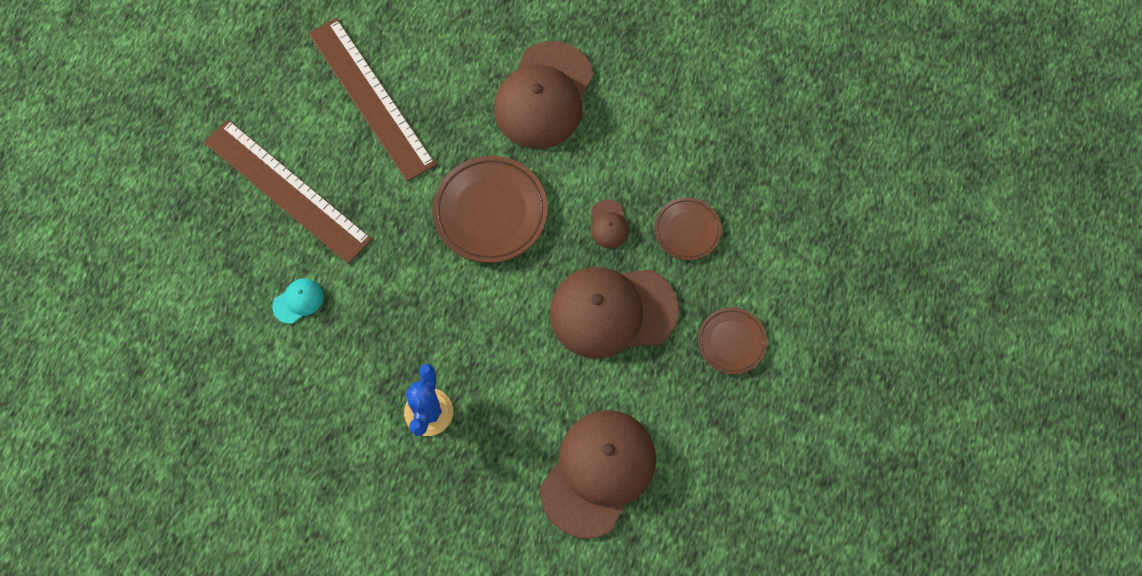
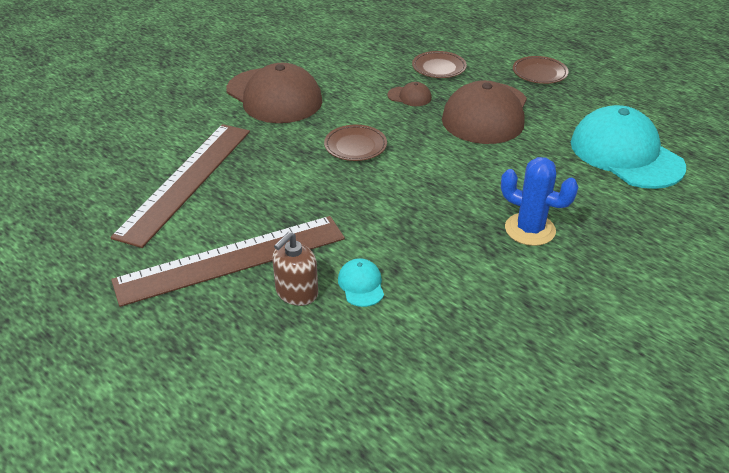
camera: 65 degrees left, 30 degrees down
brown ruler [308,18,436,182] -> brown ruler turned 60 degrees counterclockwise [110,124,250,248]
brown plate [432,156,548,263] -> brown plate [324,125,387,161], size x0.58
brown cap [540,410,656,539] -> turquoise cap [571,105,686,189]
none -> brown soap dispenser [272,232,318,306]

